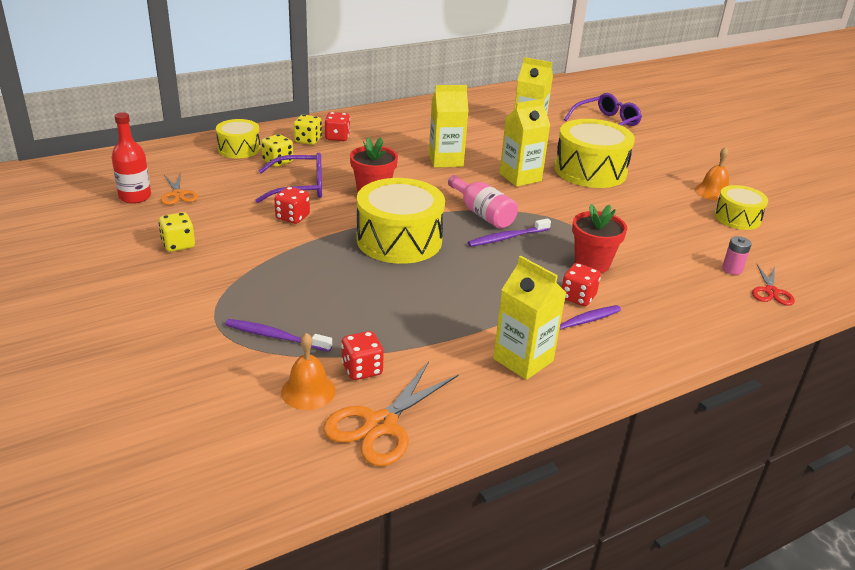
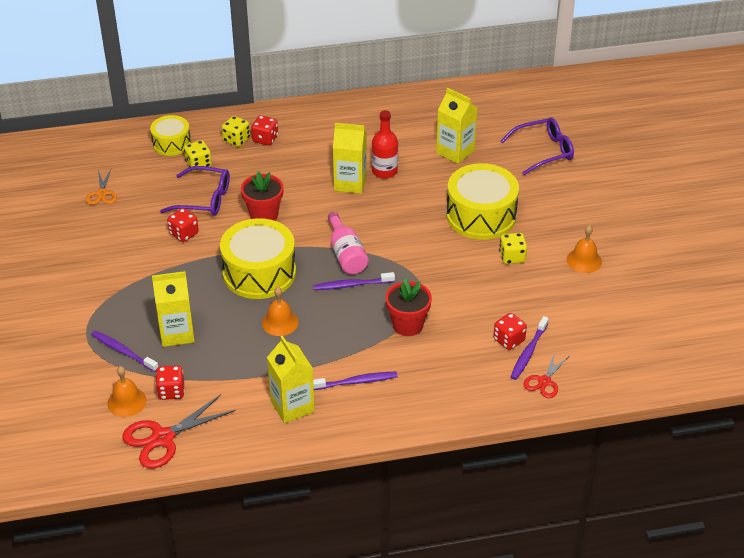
camera: 20 degrees right, 10 degrees up
red bottle [111,112,151,204] -> red bottle moved to [372,110,398,179]
yellow dice [159,212,195,252] -> yellow dice moved to [499,233,527,264]
orange scissors [323,361,459,466] -> red scissors [122,394,236,468]
yellow carton [500,99,550,187] -> yellow carton moved to [152,271,195,347]
red dice [562,263,601,306] -> red dice moved to [493,313,527,350]
yellow drum [714,185,768,230] -> none
pink battery [722,236,752,275] -> purple toothbrush [511,316,549,380]
none -> orange bell [262,287,299,336]

